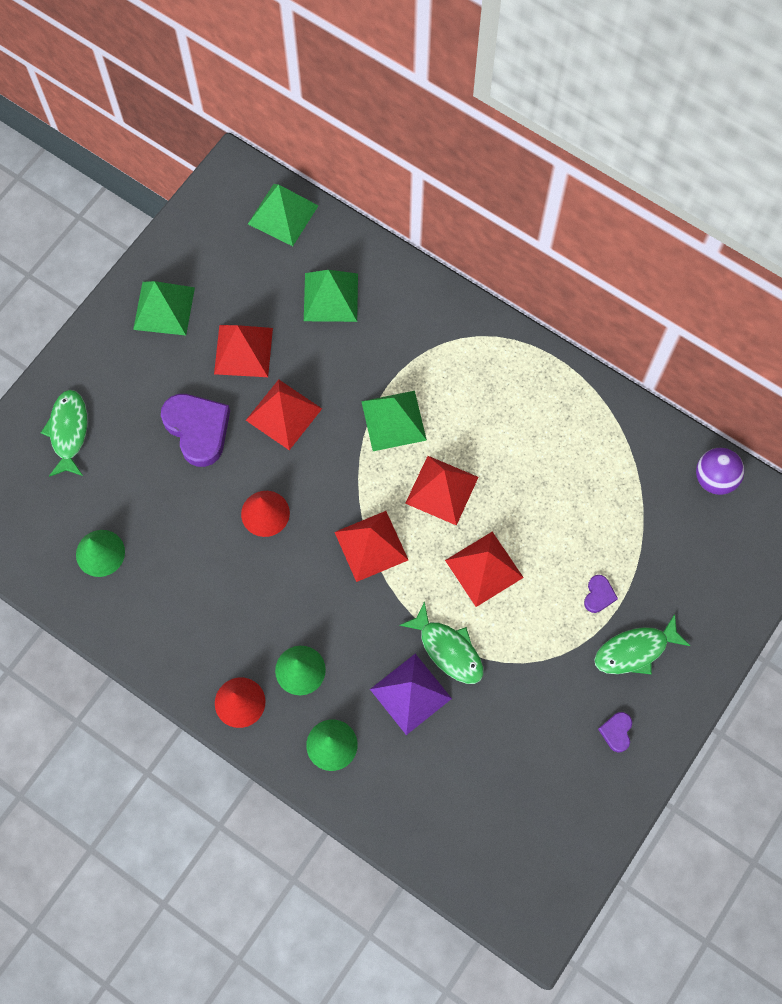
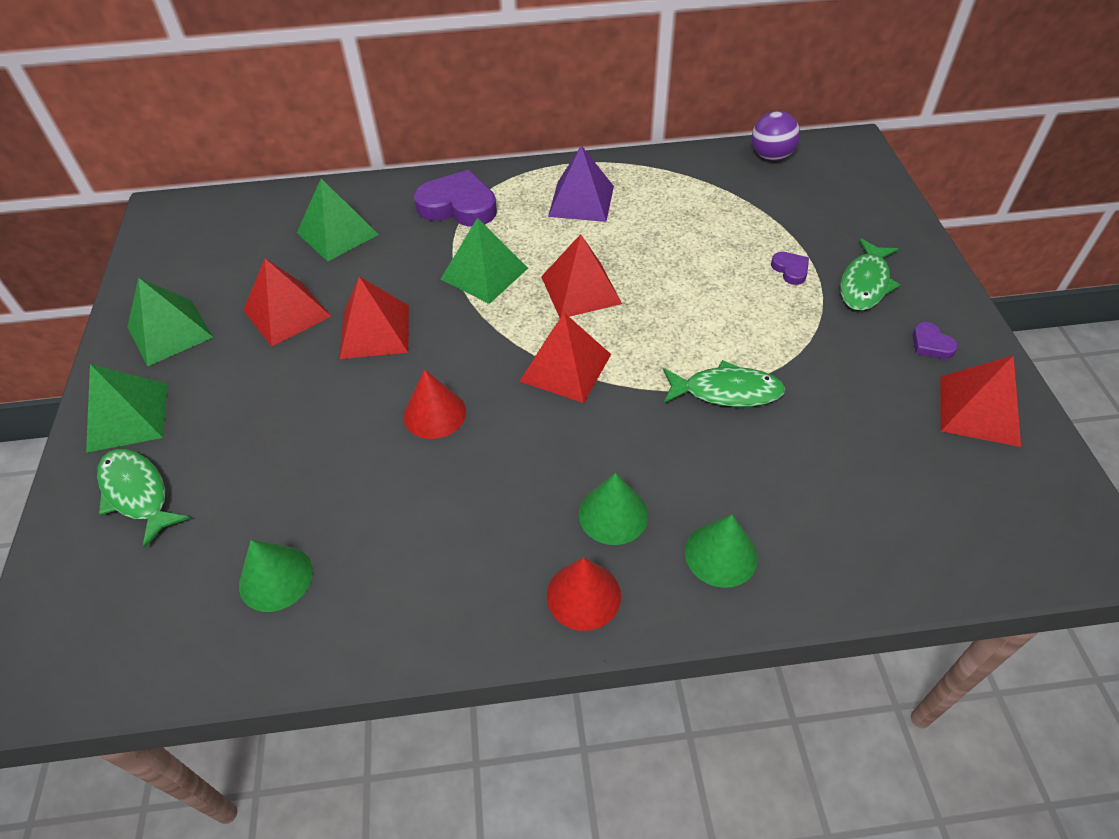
camera: 40 degrees left, 20 degrees down
purple heart [161,394,230,467] -> purple heart moved to [414,170,497,227]
green pyramid [248,184,318,246] -> green pyramid moved to [86,364,168,453]
purple pyramid [370,654,452,735] -> purple pyramid moved to [548,145,614,222]
red pyramid [445,532,524,607] -> red pyramid moved to [941,356,1021,447]

